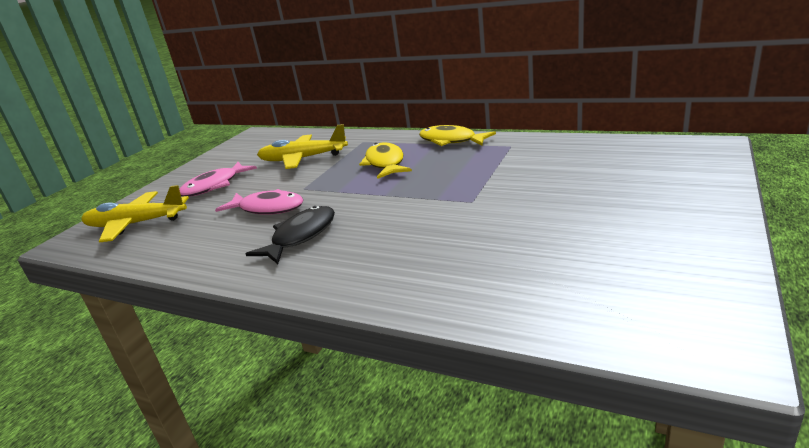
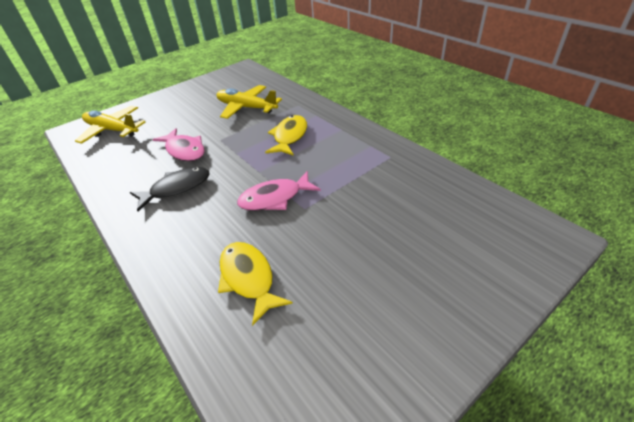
camera: 25 degrees right, 15 degrees up
pink fish [179,162,257,197] -> pink fish moved to [237,171,321,211]
yellow fish [419,125,496,146] -> yellow fish moved to [218,242,293,326]

